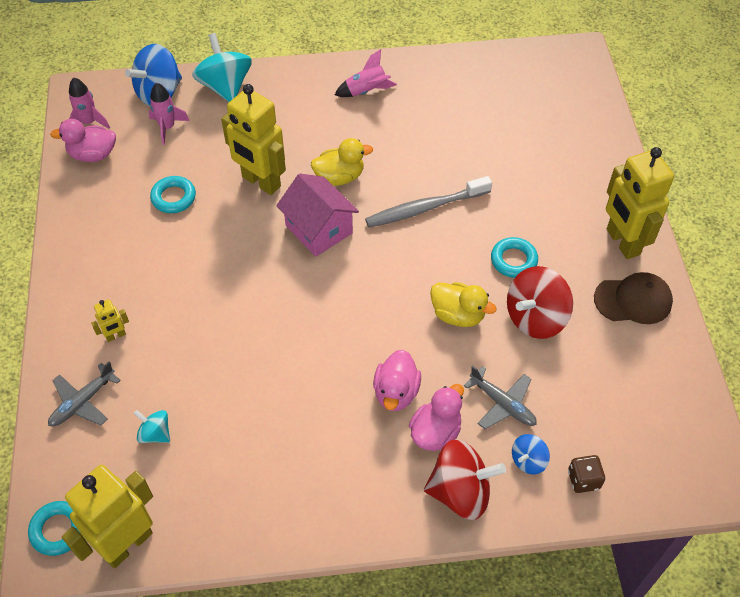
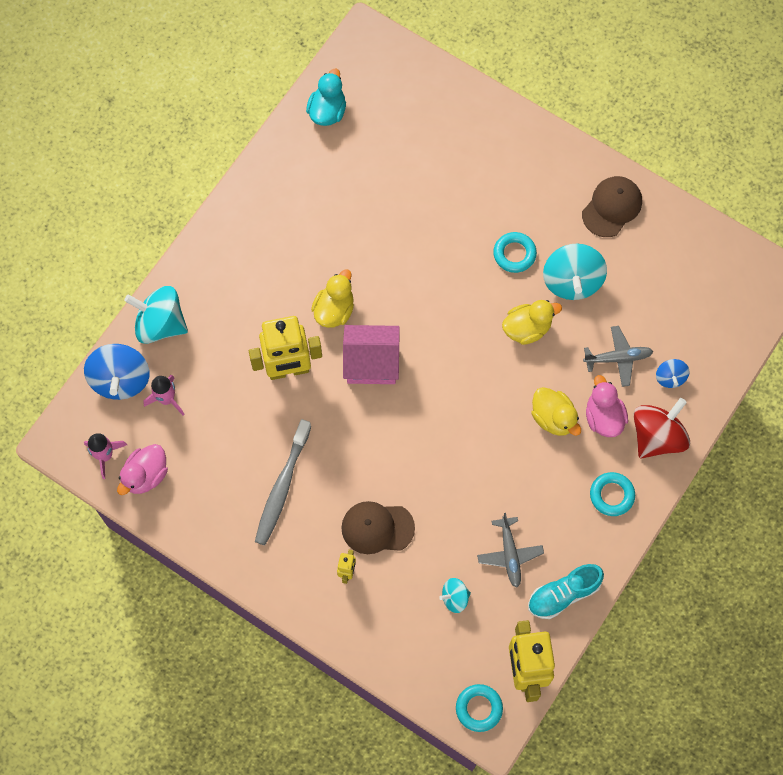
camera: 50 degrees left, 15 degrees up
grey plane [48,361,121,427] -> grey plane moved to [477,513,544,588]
turquoise ring [150,176,196,213] -> turquoise ring moved to [590,472,635,516]
pink rocket [335,49,397,97] -> none
grey toothbrush [365,176,492,228] -> grey toothbrush moved to [255,419,311,545]
pink duck [373,350,421,411] -> yellow duck [531,387,581,436]
red spinning top [507,266,573,339] -> turquoise spinning top [543,243,607,300]
brown dice [568,455,605,493] -> none
yellow robot [606,147,674,259] -> none
none -> turquoise duck [306,69,346,126]
none -> brown cap [341,501,415,554]
none -> turquoise shoe [528,564,604,619]

